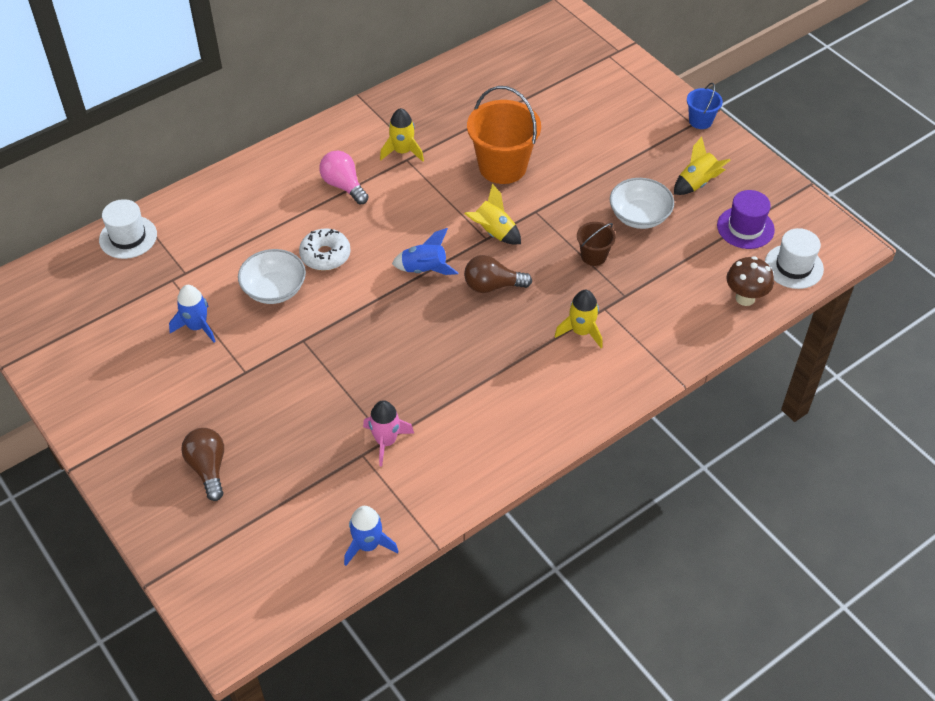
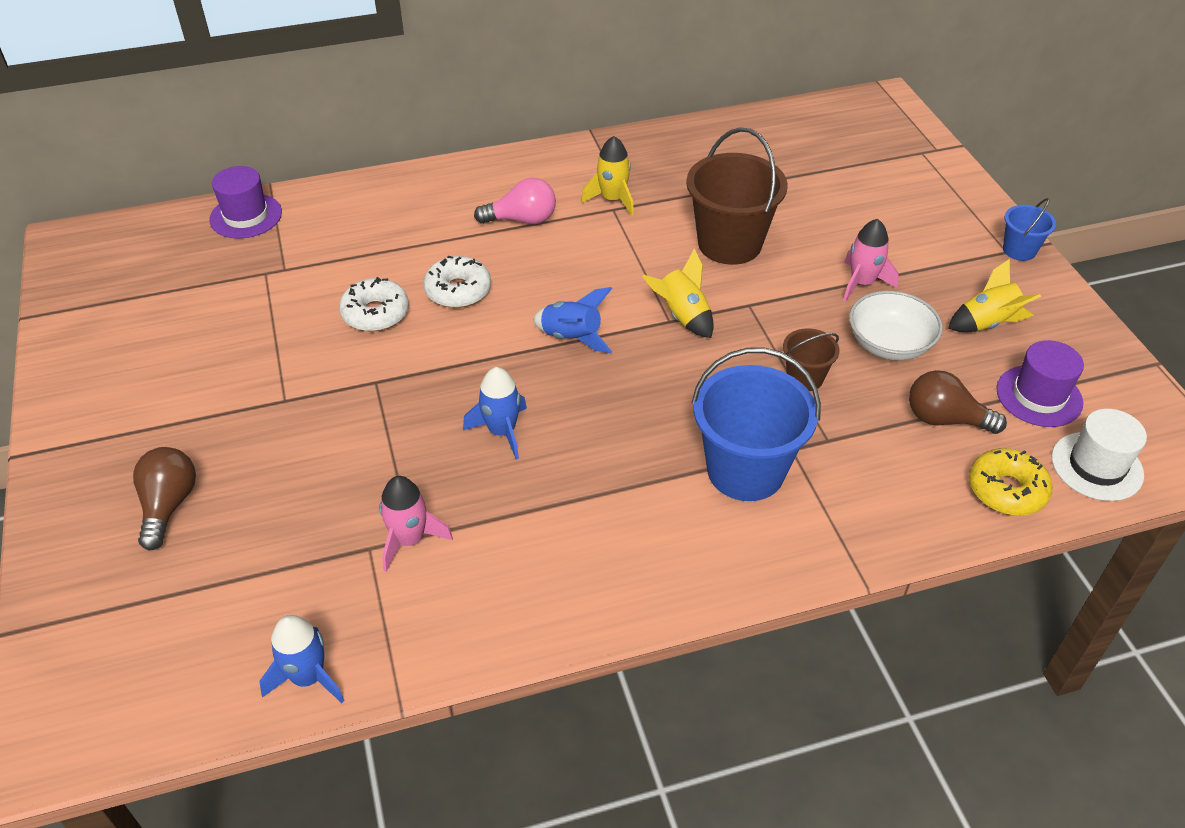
camera: 20 degrees right, 5 degrees down
white hat [99,199,157,259] -> purple hat [209,166,282,238]
blue rocket [169,285,216,343] -> blue rocket moved to [463,367,527,459]
white bowl [238,249,306,304] -> white donut [339,277,409,332]
pink light bulb [319,150,369,205] -> pink light bulb turned 105 degrees clockwise [474,178,556,225]
brown light bulb [464,255,532,293] -> brown light bulb moved to [909,370,1007,434]
orange bucket [467,86,541,184] -> brown bucket [686,127,788,265]
yellow rocket [555,290,603,348] -> blue bucket [691,348,821,501]
brown mushroom [726,256,774,306] -> yellow donut [969,448,1052,516]
none -> pink rocket [843,219,899,302]

